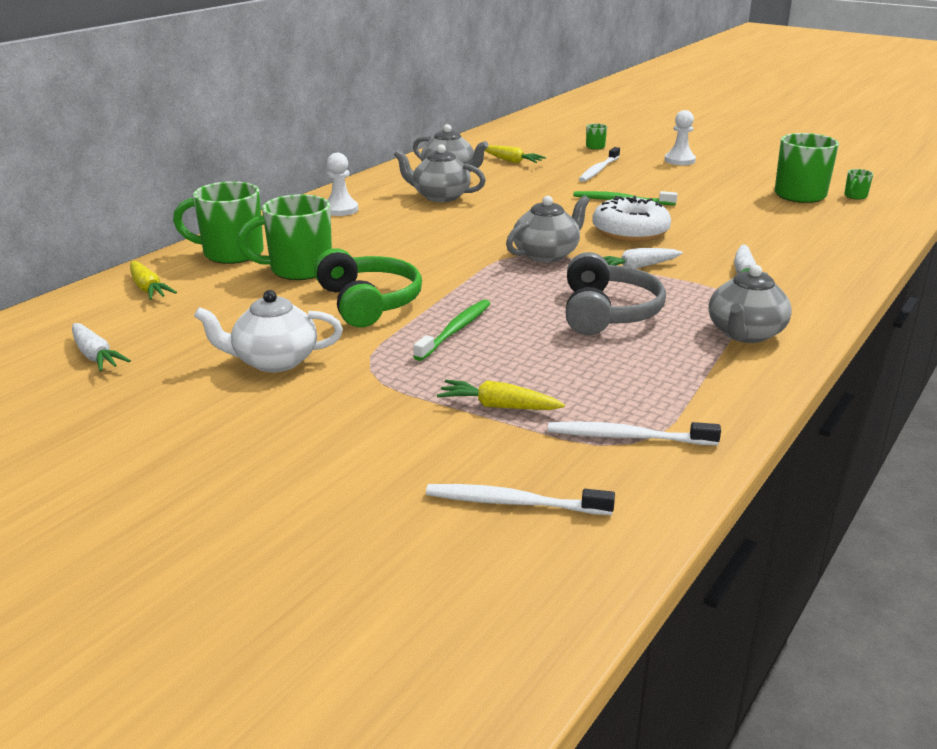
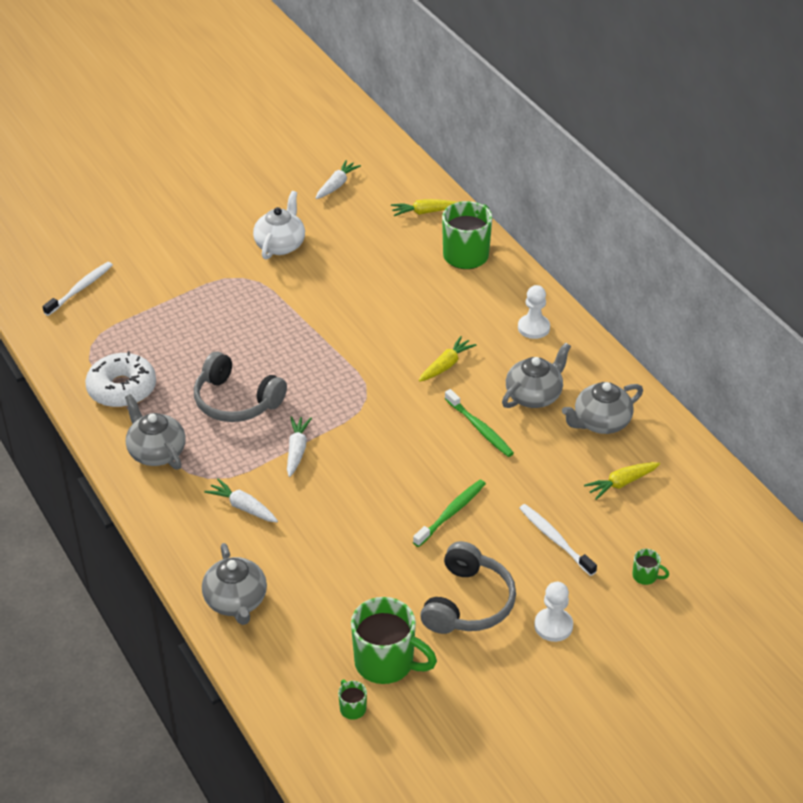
camera: 115 degrees right, 15 degrees up
white carrot [72,323,131,372] -> white carrot turned 135 degrees clockwise [316,160,361,199]
green mug [237,194,332,280] -> none
green headphones [314,248,422,327] -> none
green toothbrush [413,299,491,361] -> green toothbrush moved to [445,389,514,457]
yellow carrot [437,380,565,410] -> yellow carrot moved to [419,336,477,382]
grey teapot [506,195,590,263] -> grey teapot moved to [202,543,267,625]
white toothbrush [548,421,721,445] -> none
white donut [592,196,671,242] -> white donut moved to [85,351,156,408]
none -> grey headphones [420,541,516,634]

